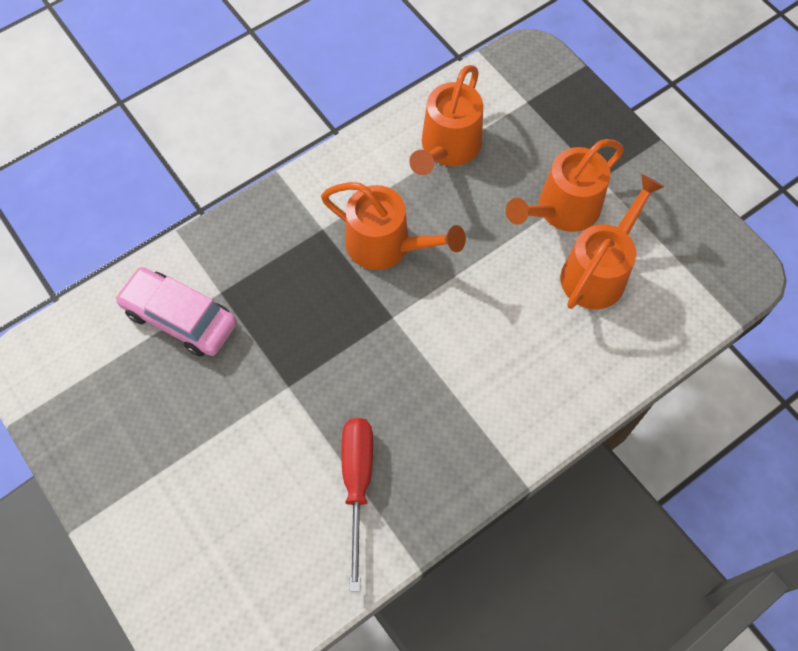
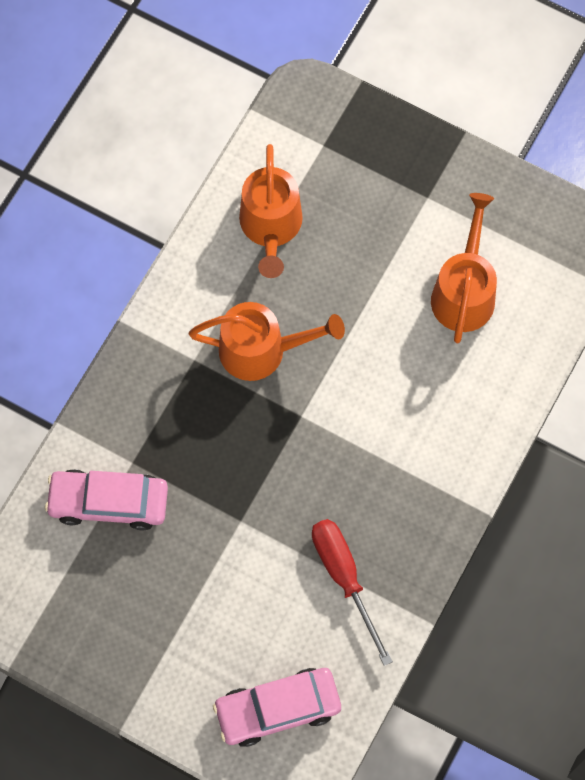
camera: 25 degrees left, 5 degrees up
orange watering can [506,139,624,232] -> none
none -> pink car [213,668,341,747]

